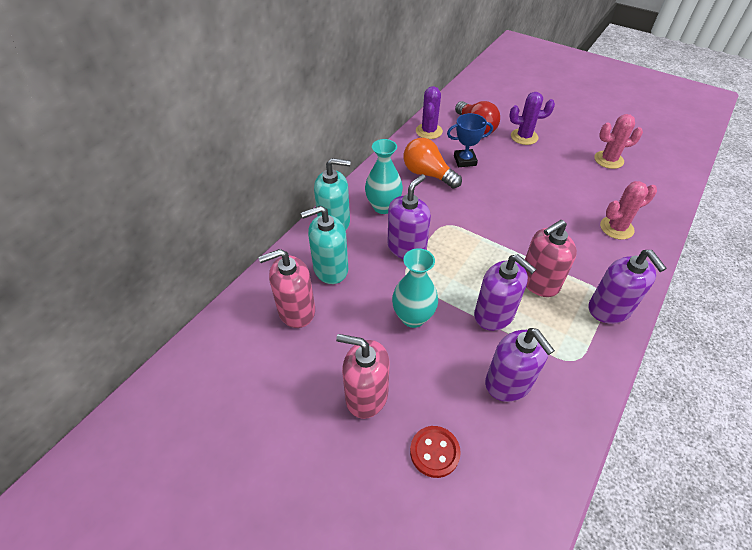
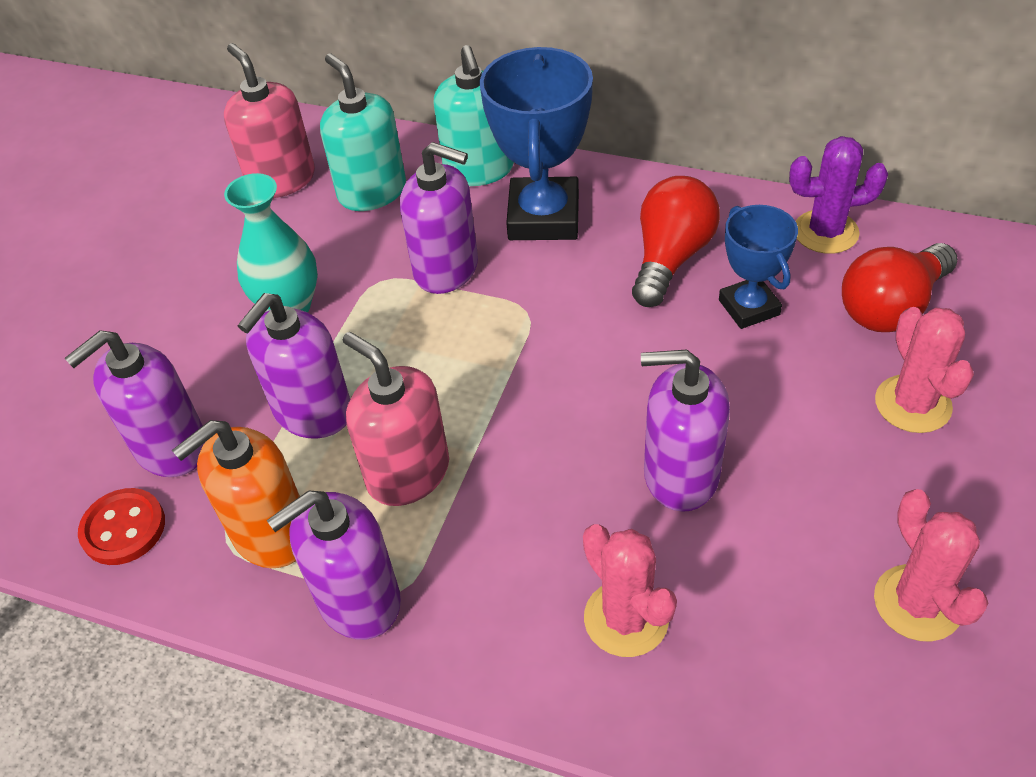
camera: 80 degrees right, 0 degrees up
pink soap dispenser [336,334,390,419] -> none
turquoise vase [365,139,403,214] -> blue trophy [480,47,593,240]
orange light bulb [404,138,462,189] -> red light bulb [632,176,720,307]
red button [410,426,461,478] -> red button moved to [78,488,165,565]
purple cactus [509,92,555,145] -> pink cactus [875,307,974,433]
none -> orange soap dispenser [172,420,300,568]
none -> purple soap dispenser [641,350,730,512]

